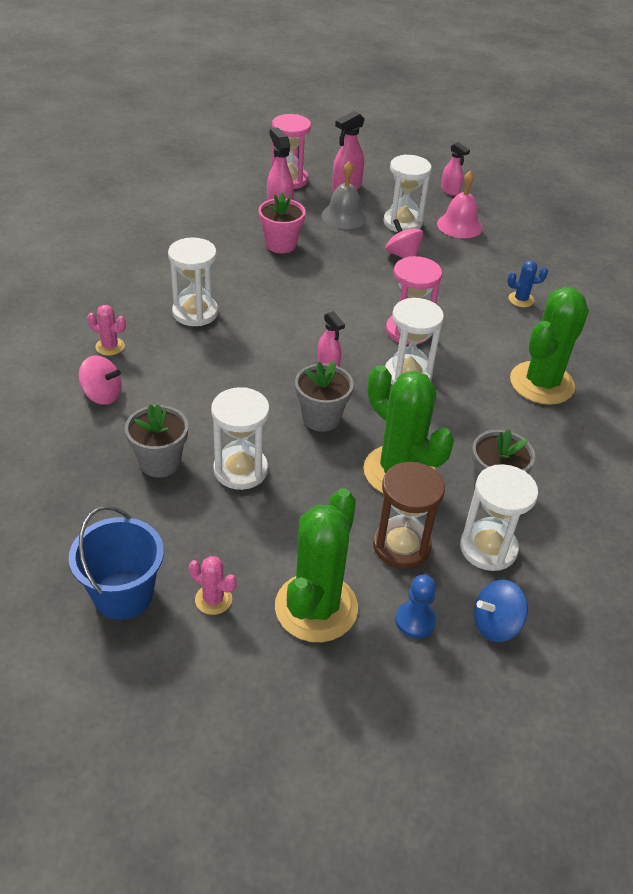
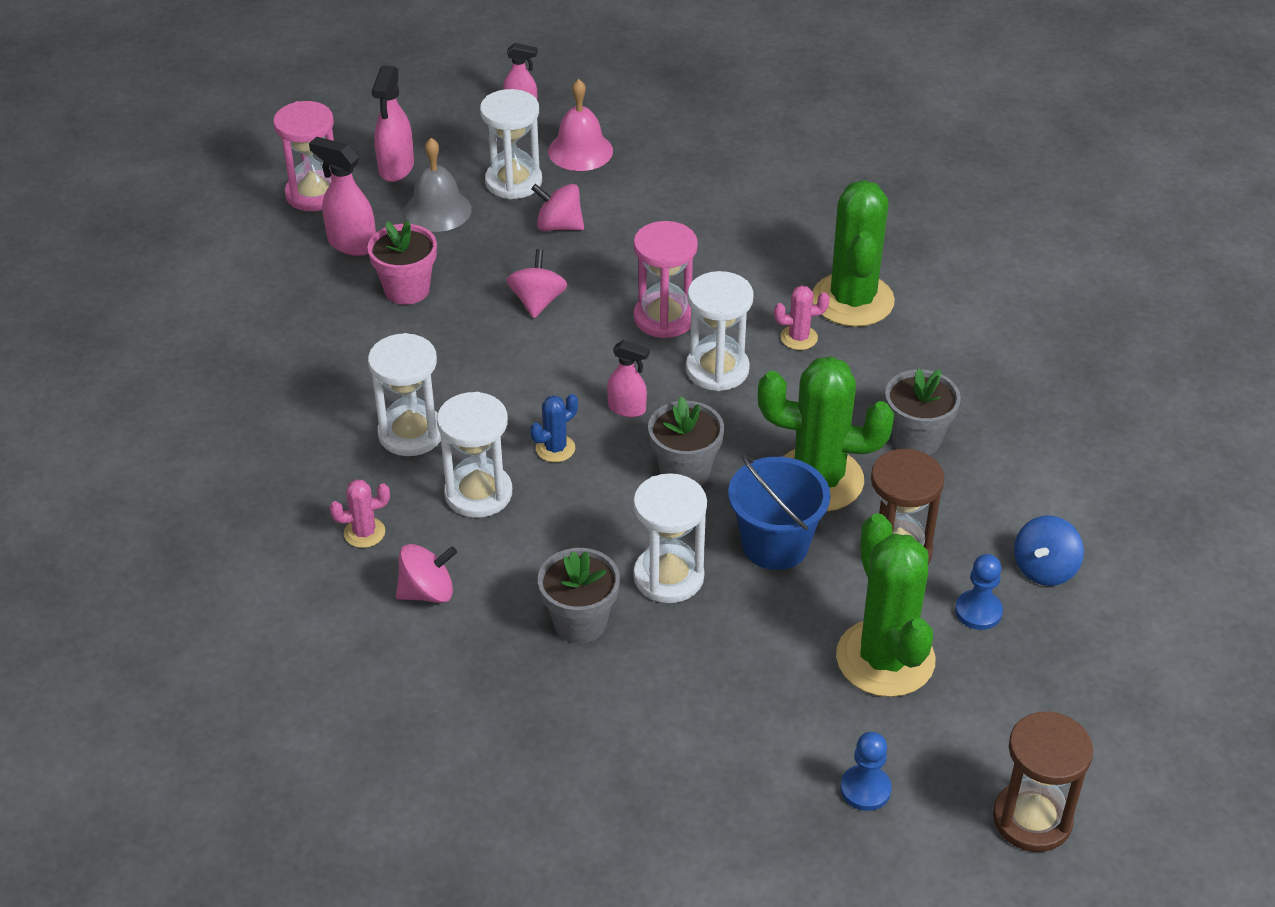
camera: 35 degrees left, 0 degrees up
blue bucket [69,506,164,620] -> blue bucket moved to [728,454,830,570]
pink cactus [189,556,237,615] -> pink cactus moved to [774,285,830,350]
white hourglass [460,464,538,571] -> white hourglass moved to [437,392,512,518]
blue cactus [507,260,548,307] -> blue cactus moved to [530,394,578,462]
none -> pink spinning top [507,249,567,318]
none -> blue pawn [840,732,892,811]
none -> brown hourglass [993,711,1093,852]

